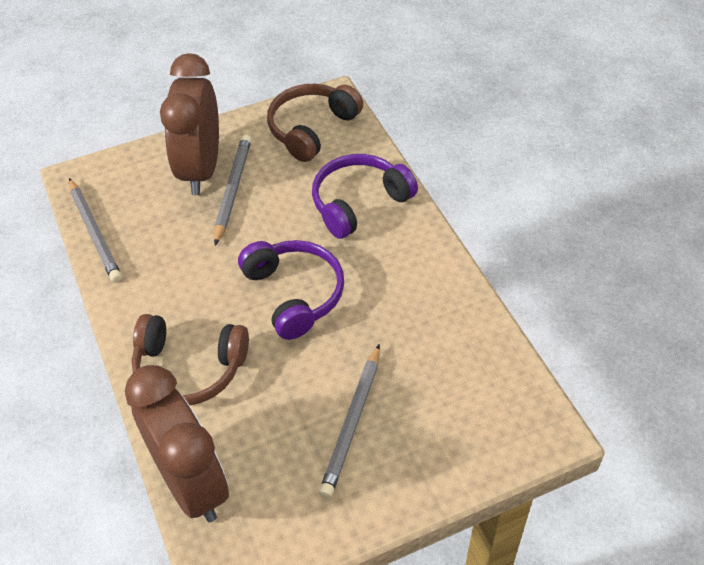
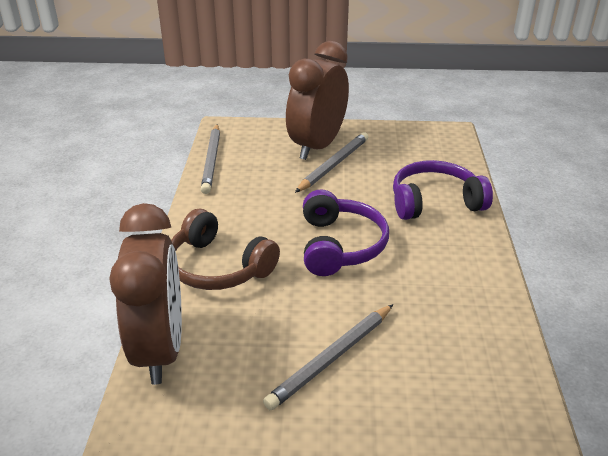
camera: 25 degrees right, 15 degrees down
brown headphones [267,84,363,162] -> none

